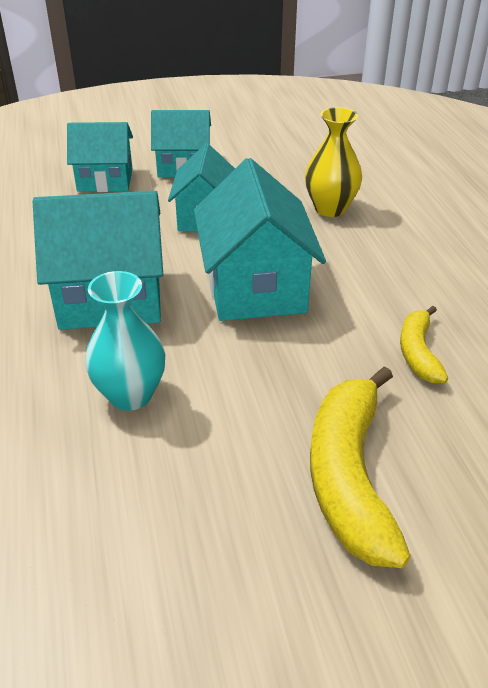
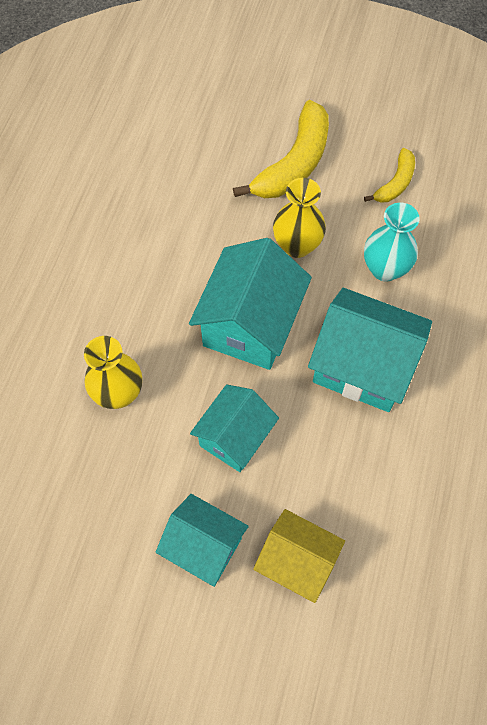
camera: 150 degrees left, 25 degrees up
turquoise house [67,122,133,192] -> yellow house [253,509,345,603]
yellow banana [400,306,448,384] -> yellow banana moved to [364,148,415,203]
none -> yellow vase [273,178,326,258]

